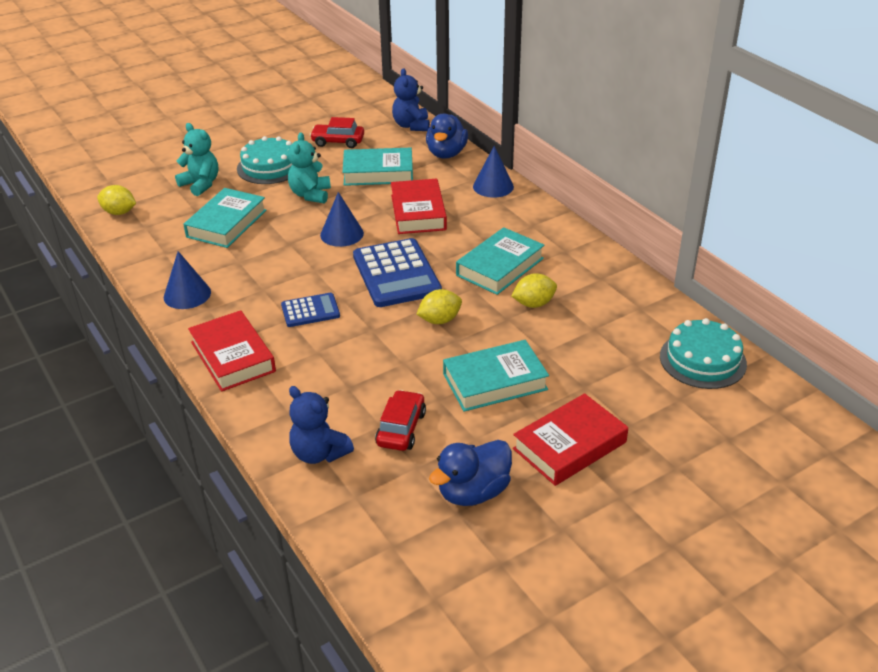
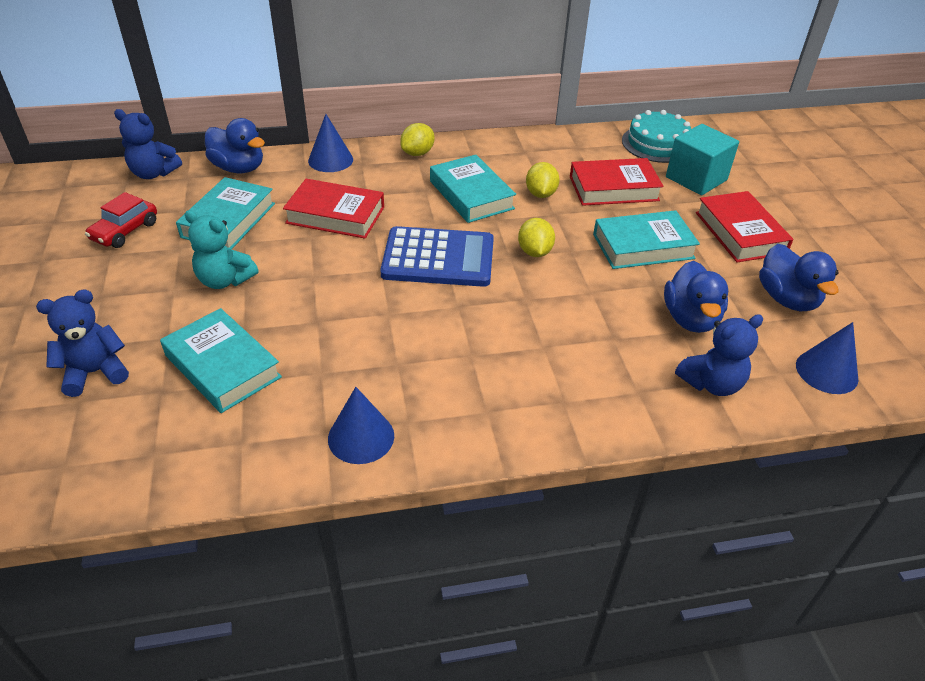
camera: 70 degrees left, 5 degrees up
yellow lemon [97,185,136,215] -> yellow lemon moved to [400,123,435,156]
turquoise teddy bear [175,123,218,196] -> blue teddy bear [36,289,129,397]
red book [188,310,276,392] -> red book moved to [570,158,664,206]
turquoise cake [237,136,292,184] -> none
blue calculator [281,293,340,327] -> none
blue cone [320,192,364,247] -> blue cone moved to [796,322,858,394]
red car [375,390,426,451] -> blue duck [664,261,728,333]
turquoise book [443,340,549,412] -> turquoise book turned 75 degrees clockwise [593,210,700,269]
none -> turquoise cube [666,124,739,195]

